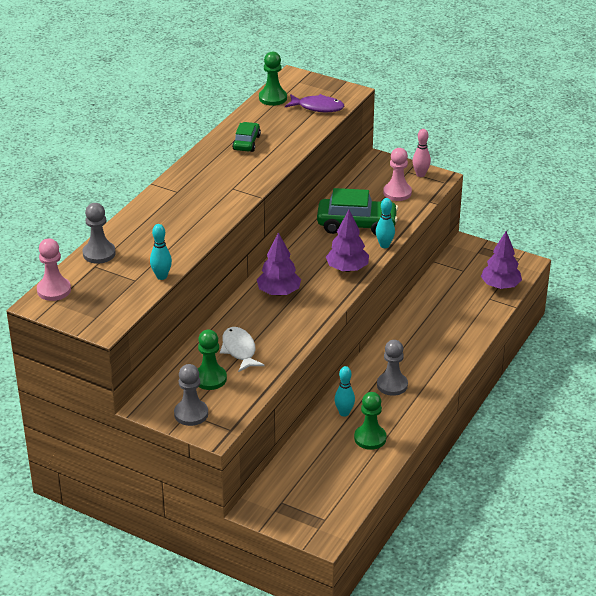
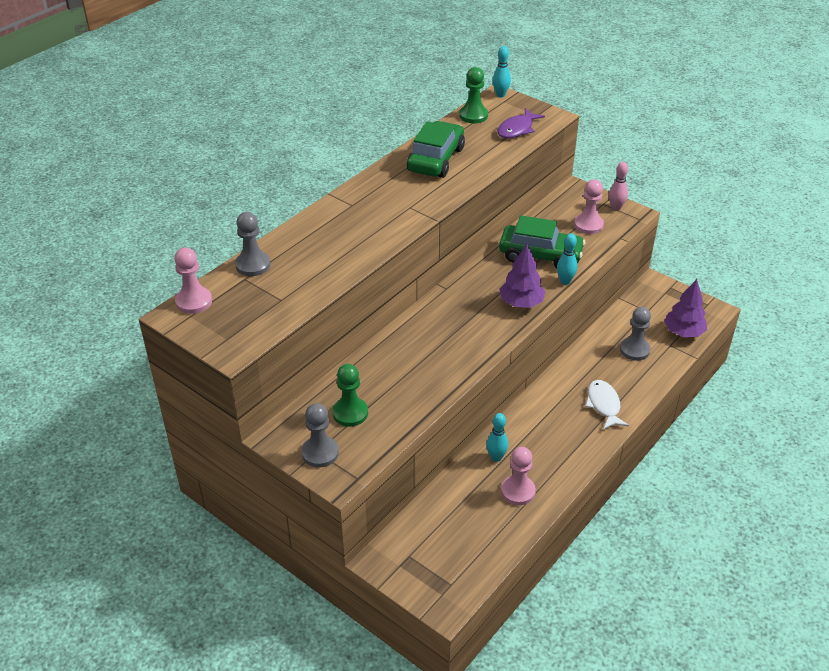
camera: 10 degrees right, 5 degrees up
turquoise bowling pin [150,224,172,280] -> turquoise bowling pin moved to [493,46,511,97]
white fish [220,327,265,372] -> white fish moved to [585,380,629,430]
green car [232,122,261,152] -> green car [407,121,465,178], size x1.77
purple tree [257,232,301,296] -> none
purple fish [285,94,344,112] -> purple fish turned 105 degrees clockwise [497,108,545,138]
green pawn [354,392,386,450] -> pink pawn [501,447,536,505]
grey pawn [377,340,408,396] -> grey pawn moved to [620,307,651,361]

